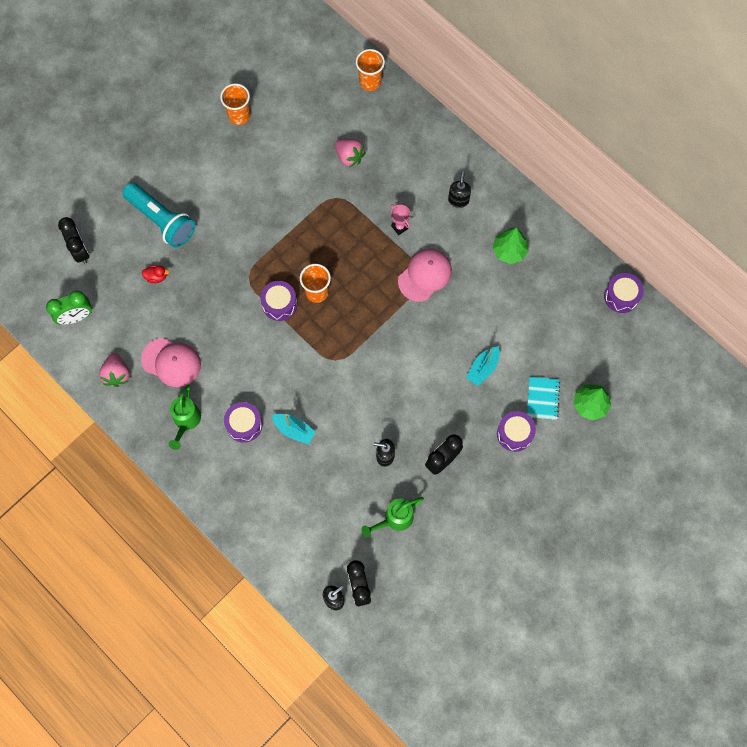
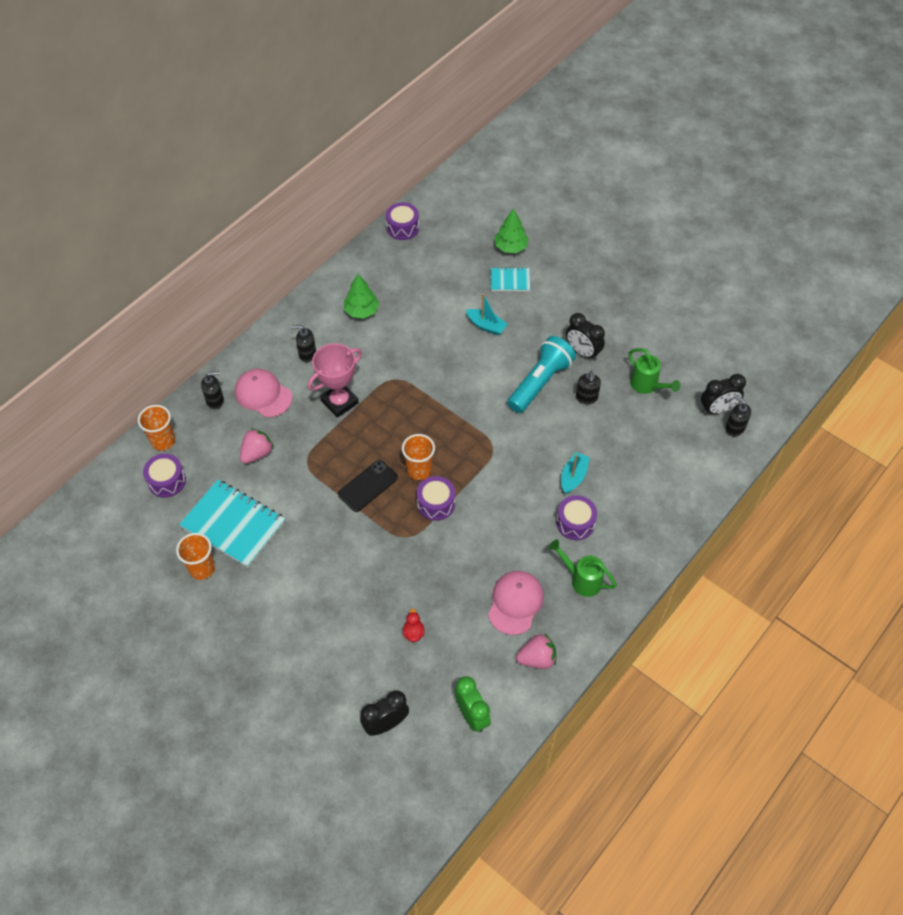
camera: 95 degrees left, 15 degrees down
turquoise flashlight [122,183,195,248] -> turquoise flashlight moved to [507,336,576,413]
green watering can [169,385,201,450] -> green watering can turned 150 degrees counterclockwise [549,539,617,597]
pink trophy [391,204,410,235] -> pink trophy [308,343,362,418], size x2.04
pink cap [398,249,452,302] -> pink cap moved to [235,369,292,417]
purple drum [497,411,536,452] -> purple drum moved to [143,454,186,498]
none -> turquoise notebook [179,480,285,567]
none -> black soap dispenser [201,371,224,409]
none -> black phone [338,460,398,512]

